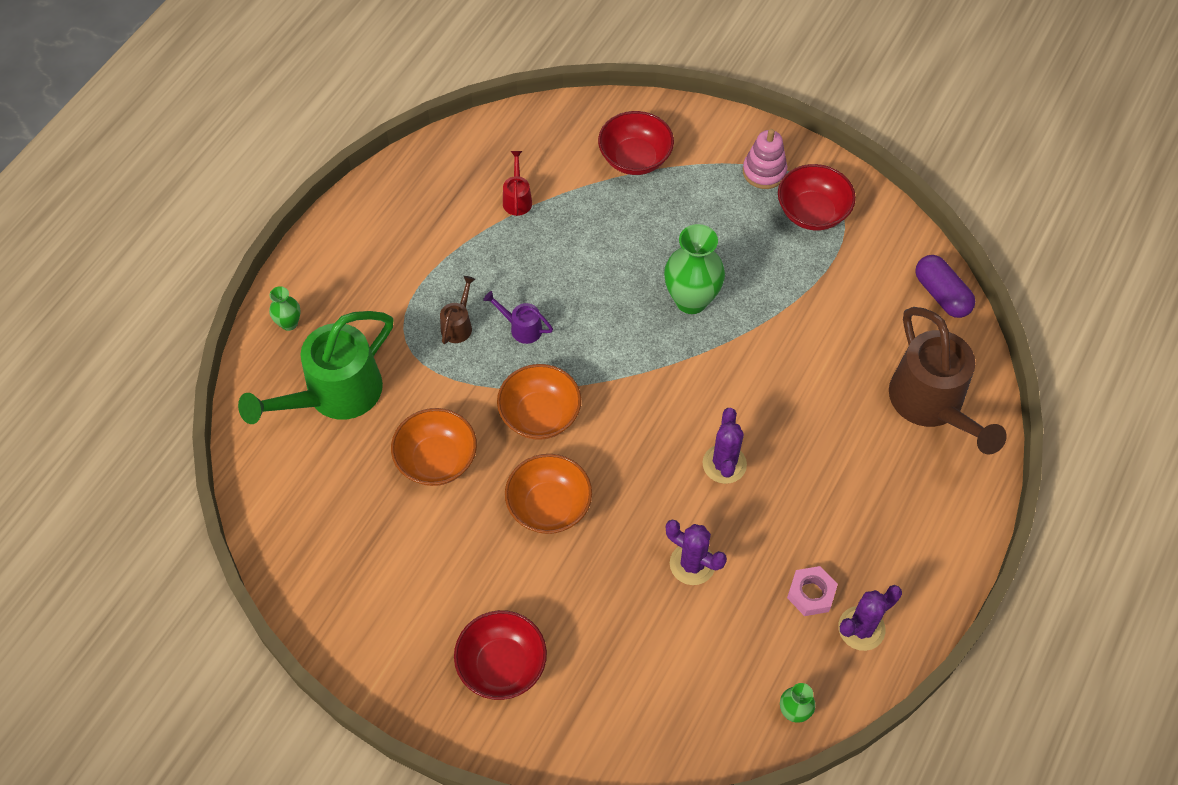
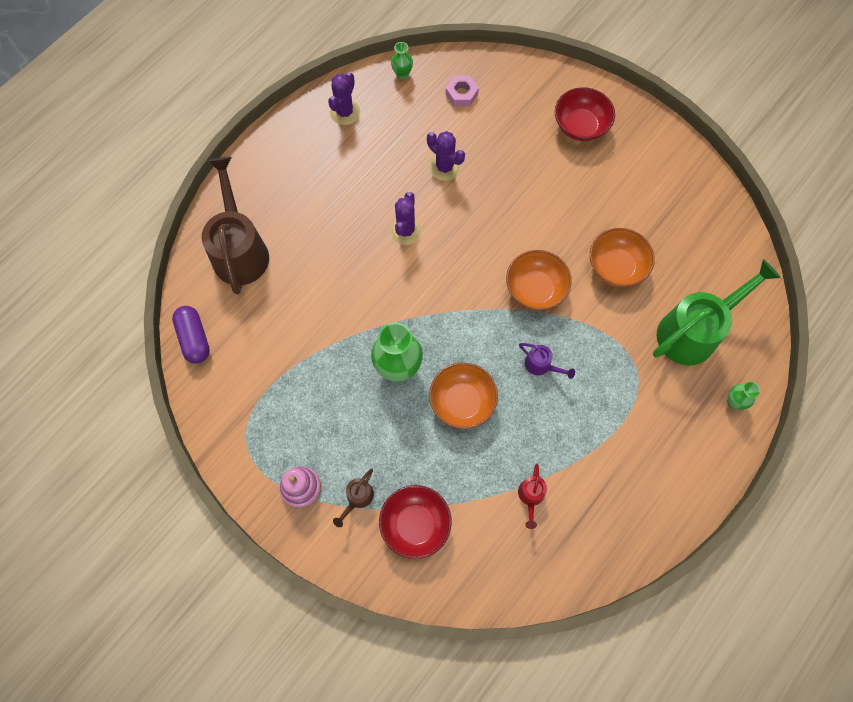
camera: 170 degrees left, 10 degrees up
brown watering can [440,276,475,344] -> brown watering can moved to [333,469,374,527]
orange bowl [505,454,592,534] -> orange bowl moved to [429,363,498,429]
red bowl [778,164,856,231] -> none
pink nut [787,566,838,616] -> pink nut moved to [446,76,479,106]
purple cactus [838,585,902,651] -> purple cactus turned 45 degrees counterclockwise [328,72,360,125]

